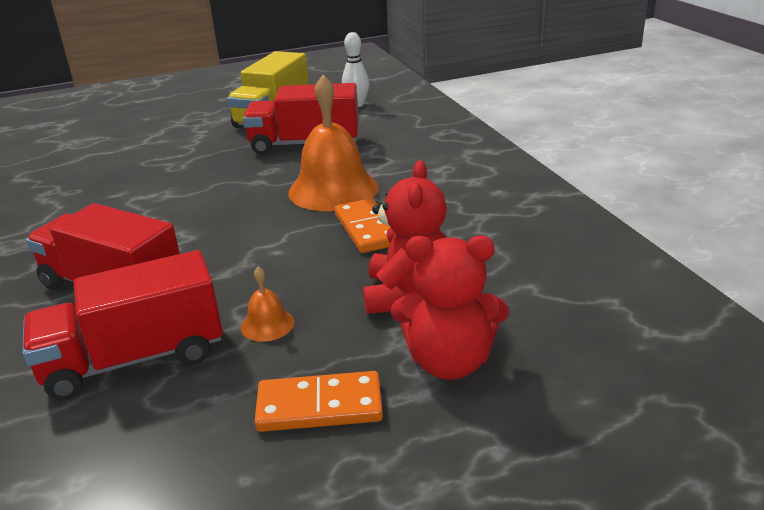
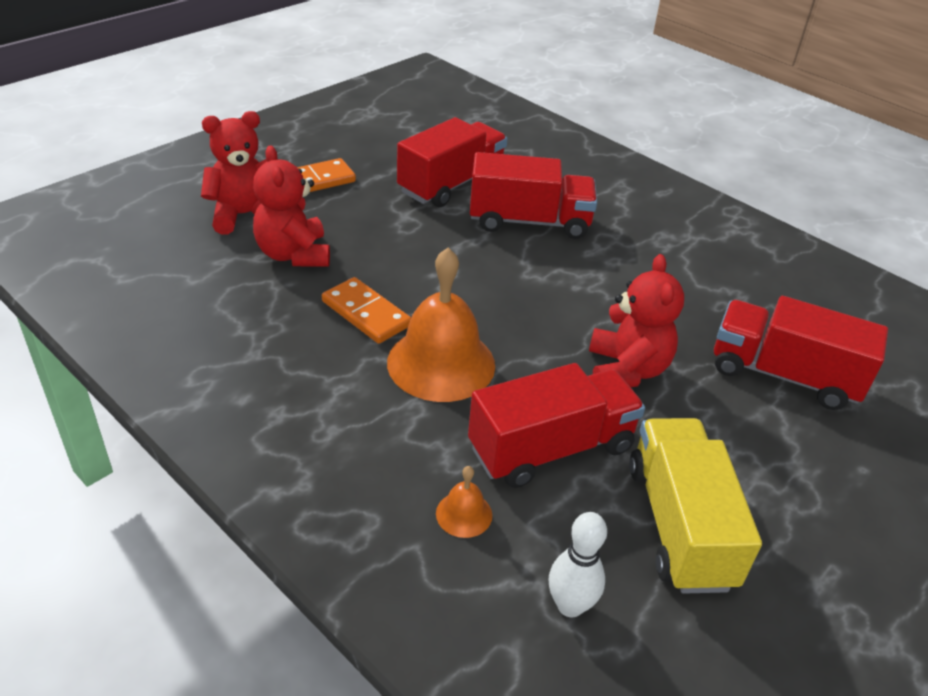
camera: 150 degrees right, 10 degrees up
orange bell [241,266,294,342] -> orange bell moved to [436,466,492,538]
none -> red teddy bear [589,254,684,387]
none -> red truck [714,296,888,410]

